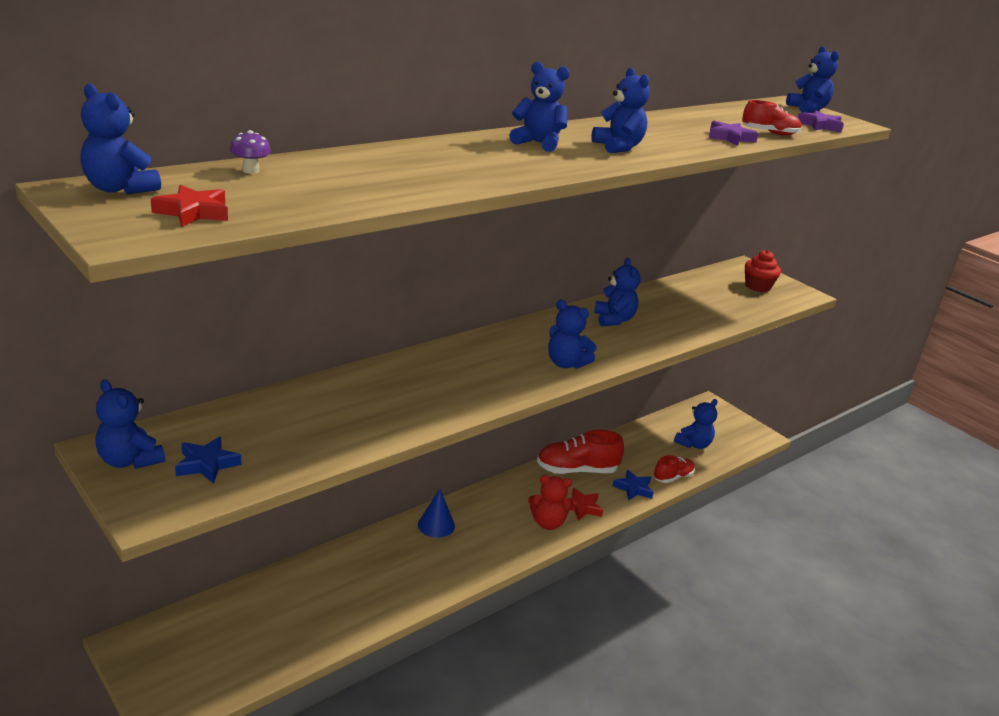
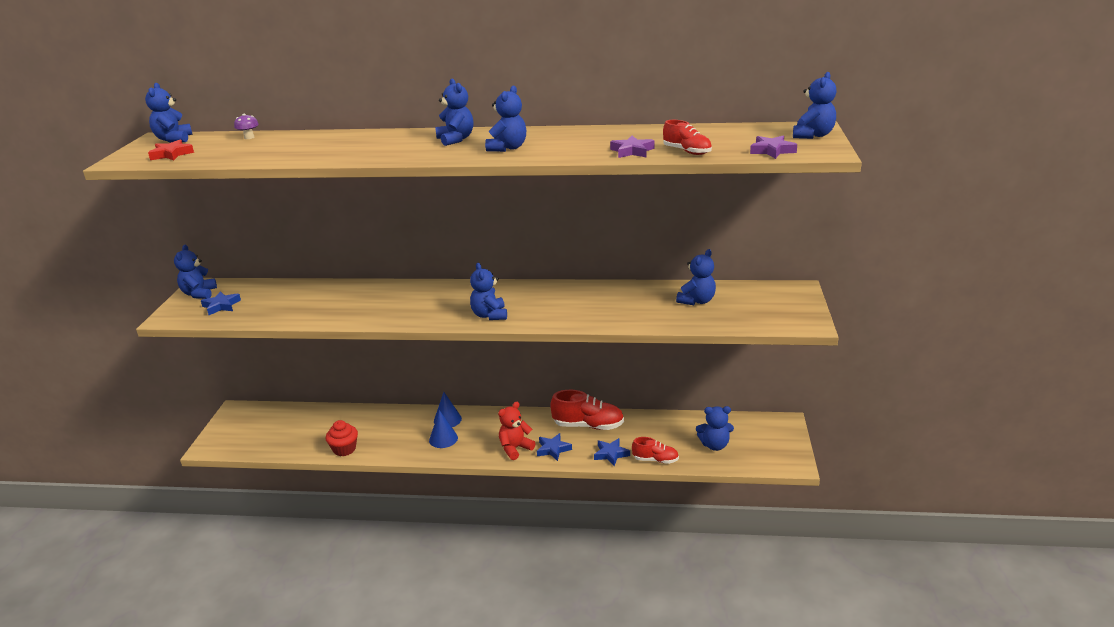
camera: 50 degrees right, 0 degrees up
red teddy bear [528,475,574,530] -> red teddy bear turned 90 degrees clockwise [498,402,536,460]
red shoe [537,430,624,474] -> red shoe turned 150 degrees clockwise [550,390,624,430]
red star [567,488,603,521] -> blue star [537,433,572,461]
blue teddy bear [594,258,641,326] -> blue teddy bear moved to [676,249,716,305]
red cupcake [745,250,781,292] -> red cupcake moved to [326,420,358,456]
none -> blue cone [429,410,458,448]

